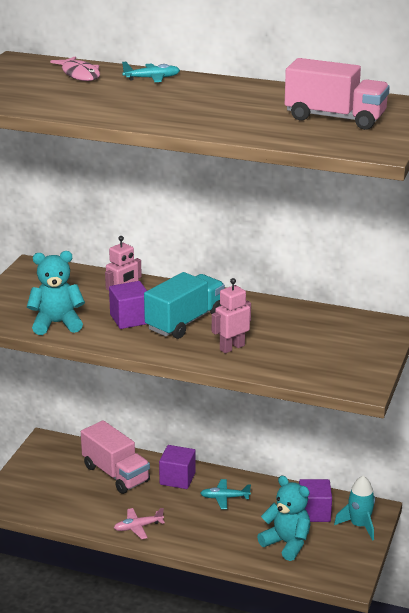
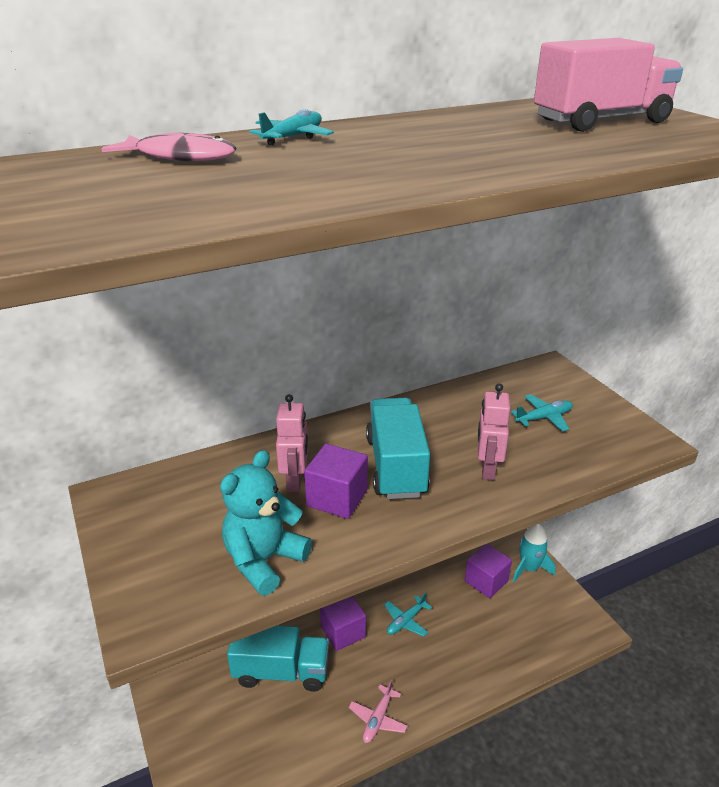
camera: 45 degrees left, 5 degrees up
pink truck [81,420,150,494] -> turquoise truck [227,625,329,692]
turquoise teddy bear [257,476,311,561] -> none
none -> turquoise plane [511,395,573,432]

